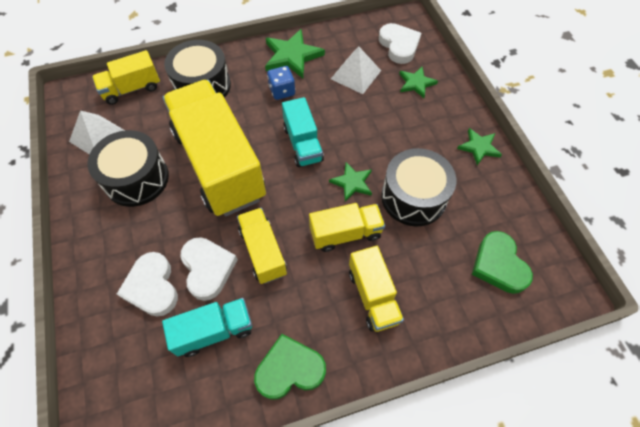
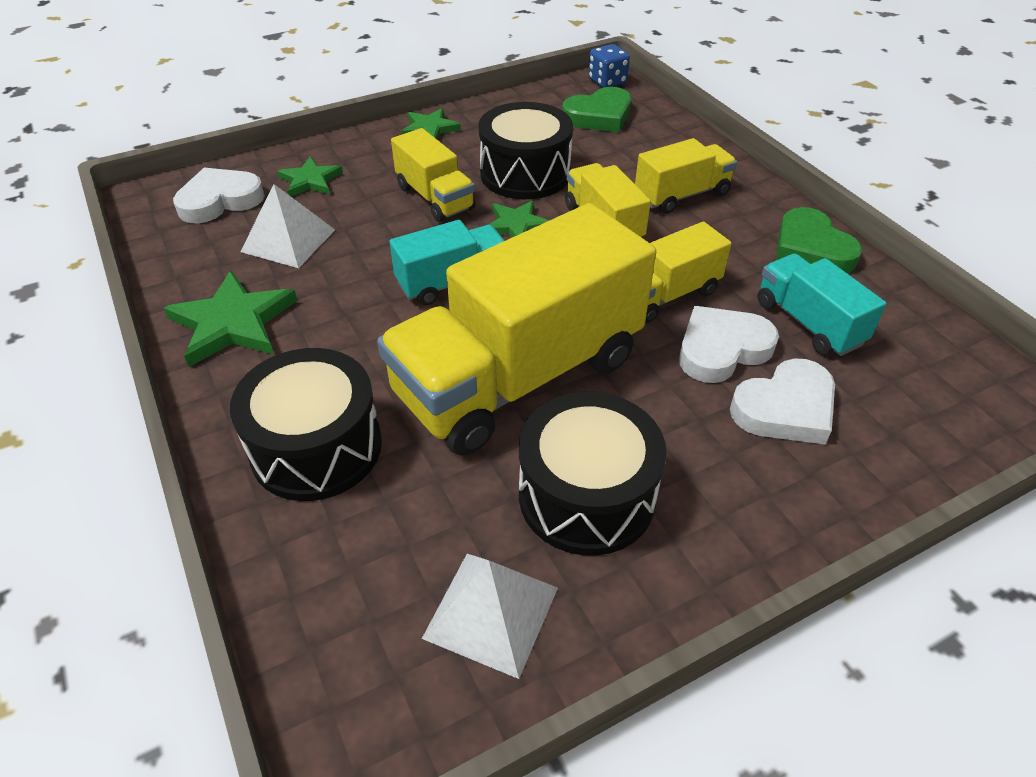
camera: 100 degrees left, 15 degrees down
yellow truck [92,50,160,105] -> yellow truck moved to [391,128,476,222]
blue dice [267,66,295,100] -> blue dice moved to [588,44,630,88]

